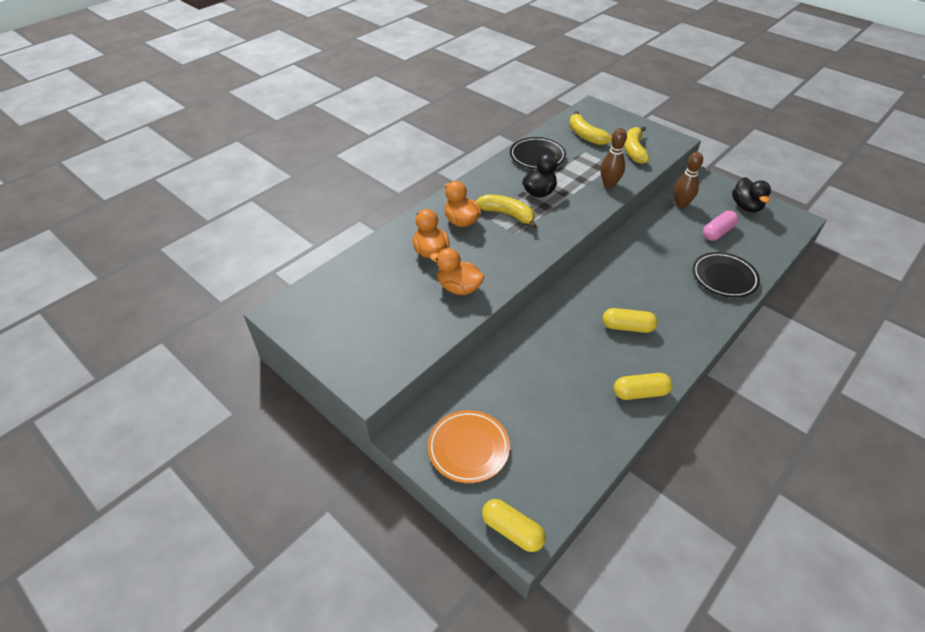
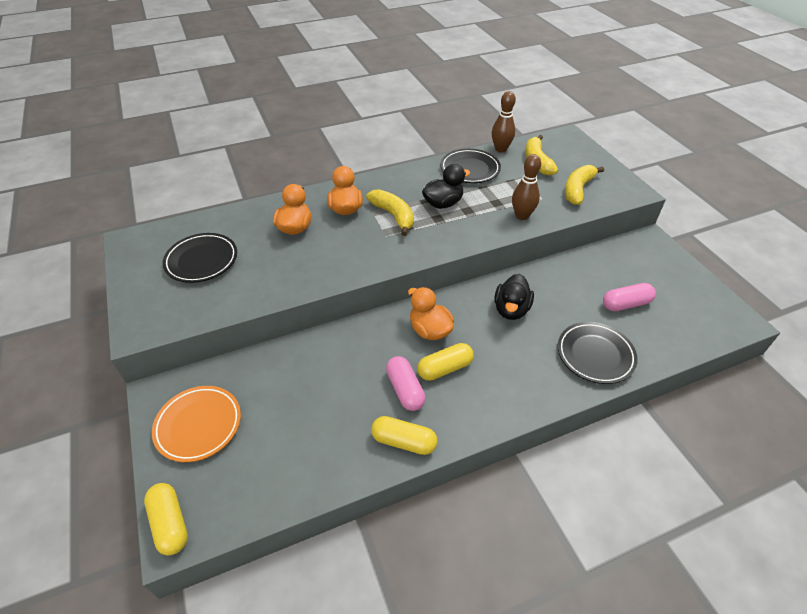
camera: 25 degrees right, 0 degrees up
orange duck [430,248,484,295] -> orange duck moved to [408,287,454,340]
yellow capsule [602,308,658,333] -> yellow capsule turned 60 degrees counterclockwise [417,343,474,381]
brown bowling pin [674,152,703,208] -> brown bowling pin moved to [492,91,516,153]
black duck [732,177,771,212] -> black duck moved to [494,274,534,320]
none -> black plate [163,233,237,283]
none -> pink capsule [386,356,426,411]

